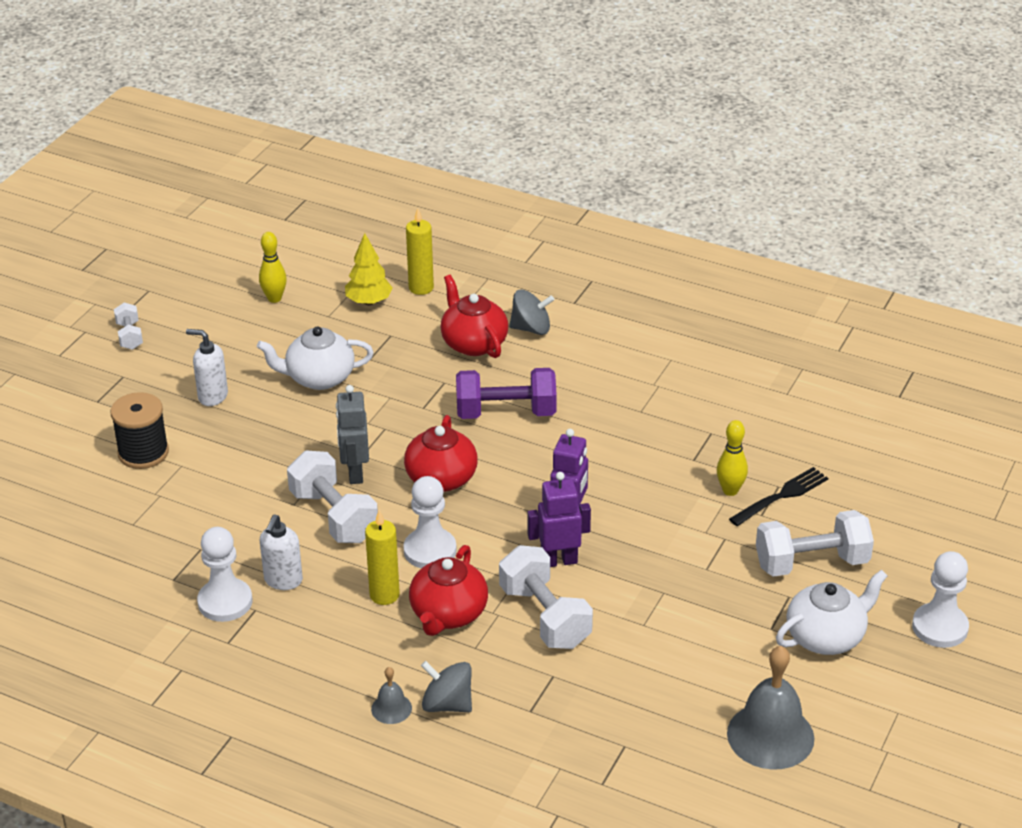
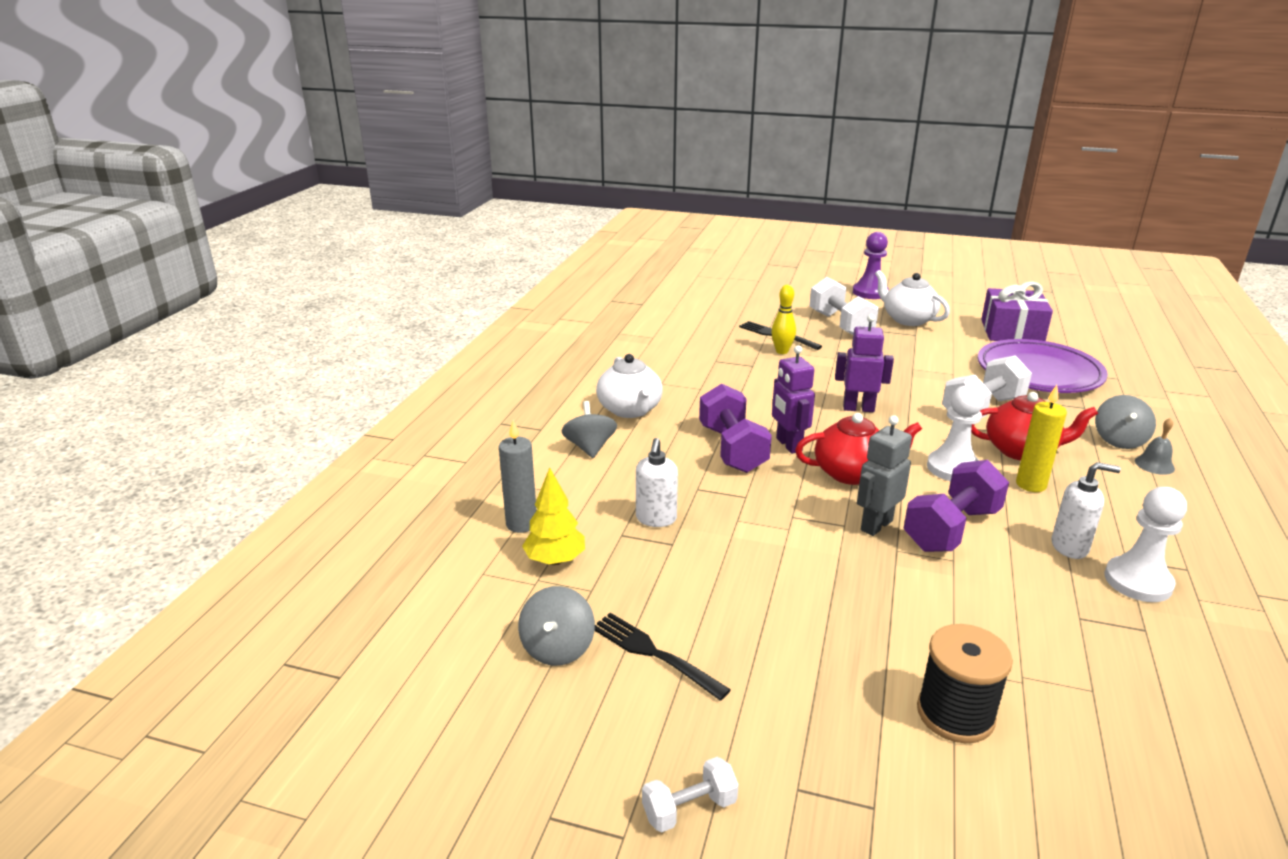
camera: 100 degrees left, 10 degrees down
white soap dispenser [186,329,228,406] -> white soap dispenser moved to [636,438,678,527]
white teapot [257,326,374,390] -> white teapot moved to [596,354,663,418]
yellow bowling pin [259,232,287,303] -> grey spinning top [518,586,595,666]
white dumbbell [287,450,378,543] -> purple dumbbell [904,460,1009,552]
grey robot [336,385,369,484] -> grey robot turned 150 degrees clockwise [857,415,912,536]
yellow candle [406,208,434,295] -> grey candle [499,420,536,533]
red teapot [440,275,508,358] -> none
purple robot [527,472,591,567] -> purple robot moved to [772,345,815,454]
grey bell [727,646,814,770] -> purple gift [981,282,1053,341]
white pawn [912,551,969,648] -> purple pawn [853,232,889,299]
none -> black fork [594,613,731,701]
none -> purple plate [978,339,1108,393]

